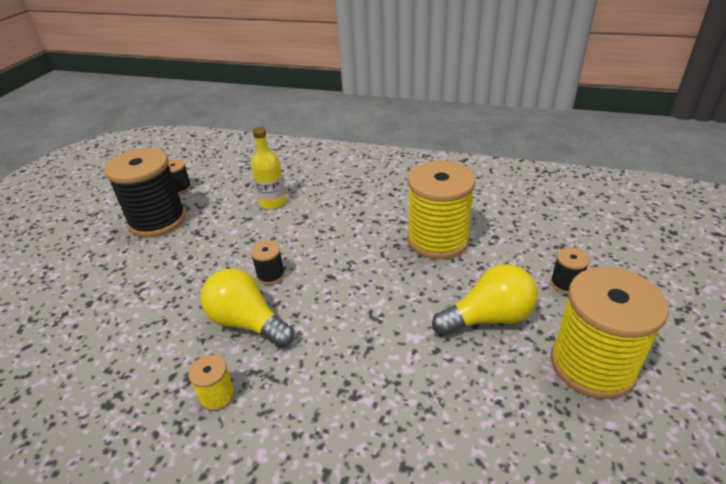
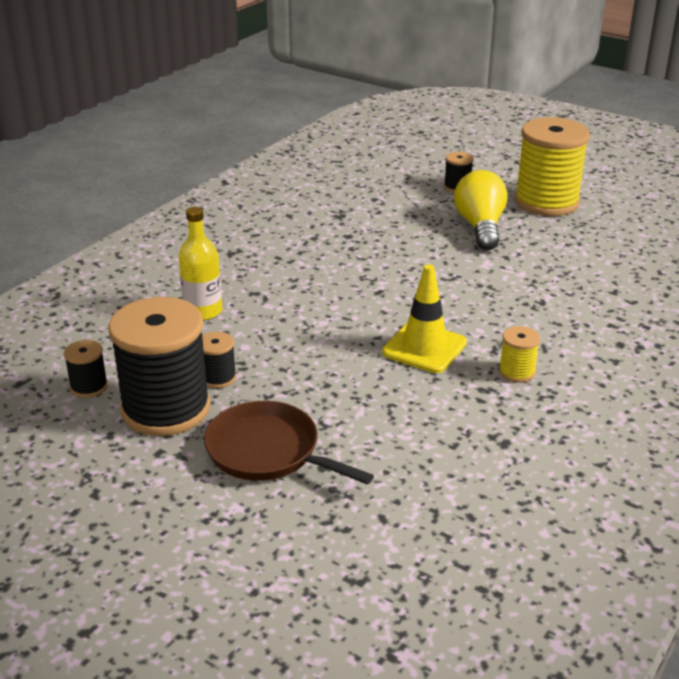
camera: 75 degrees left, 5 degrees down
yellow light bulb [201,269,294,348] -> yellow traffic cone [382,264,467,373]
black spool [251,241,285,285] -> black spool moved to [202,331,237,388]
yellow spool [407,161,476,259] -> none
none -> brown pan [204,401,374,484]

